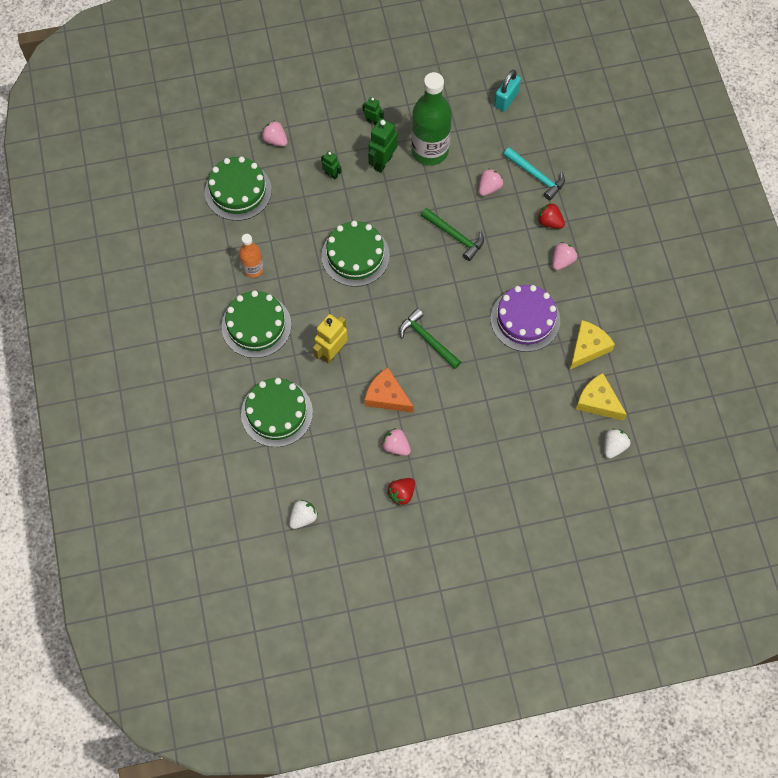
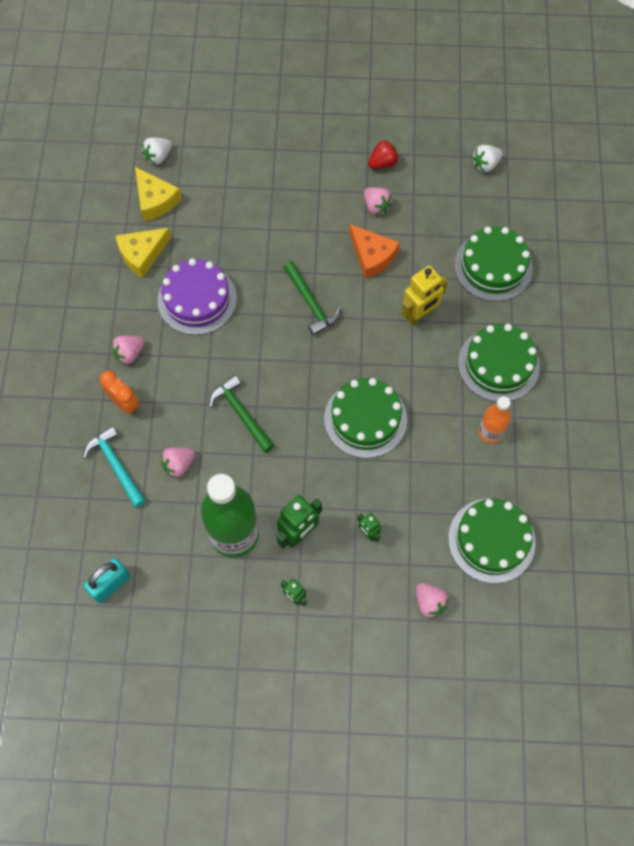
camera: 165 degrees left, 0 degrees up
red strawberry [537,203,565,229] -> orange clock [100,370,139,414]

